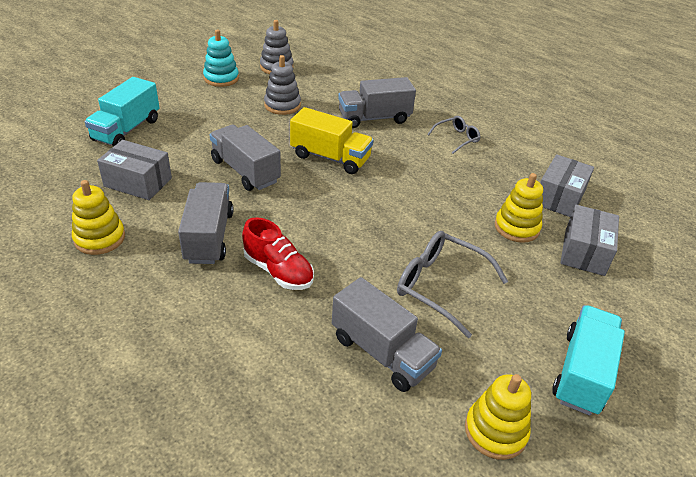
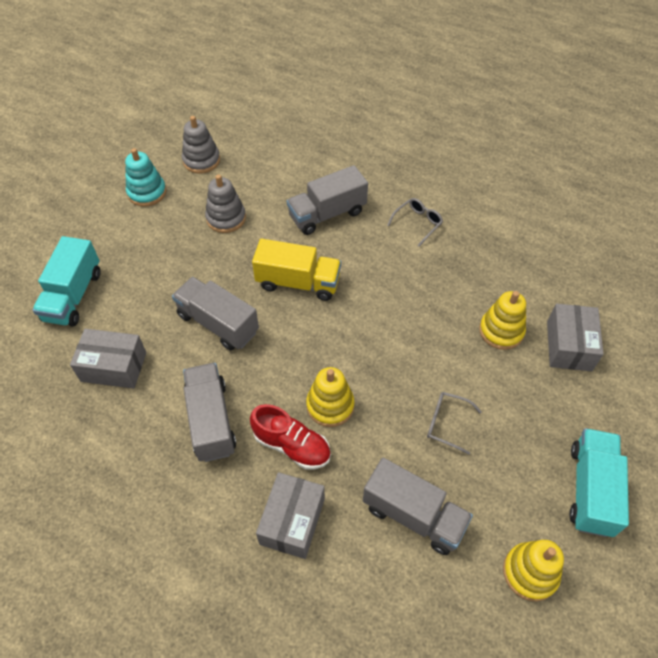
camera: 10 degrees left, 15 degrees up
yellow stacking toy [72,180,125,255] -> yellow stacking toy moved to [306,367,355,427]
grey glasses [397,231,508,338] -> grey glasses [427,392,482,454], size x0.57
grey box [540,154,594,217] -> grey box moved to [256,472,325,559]

